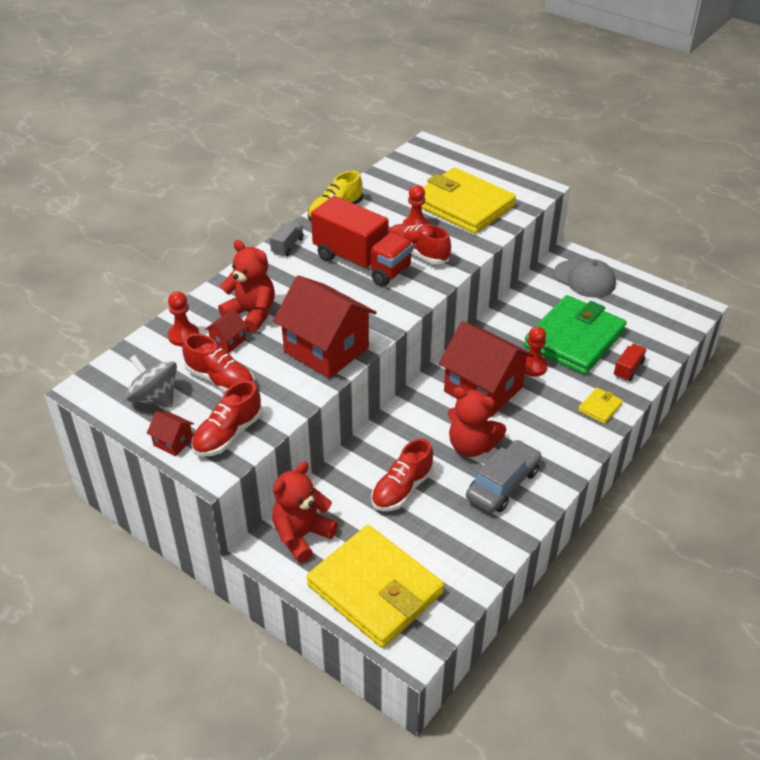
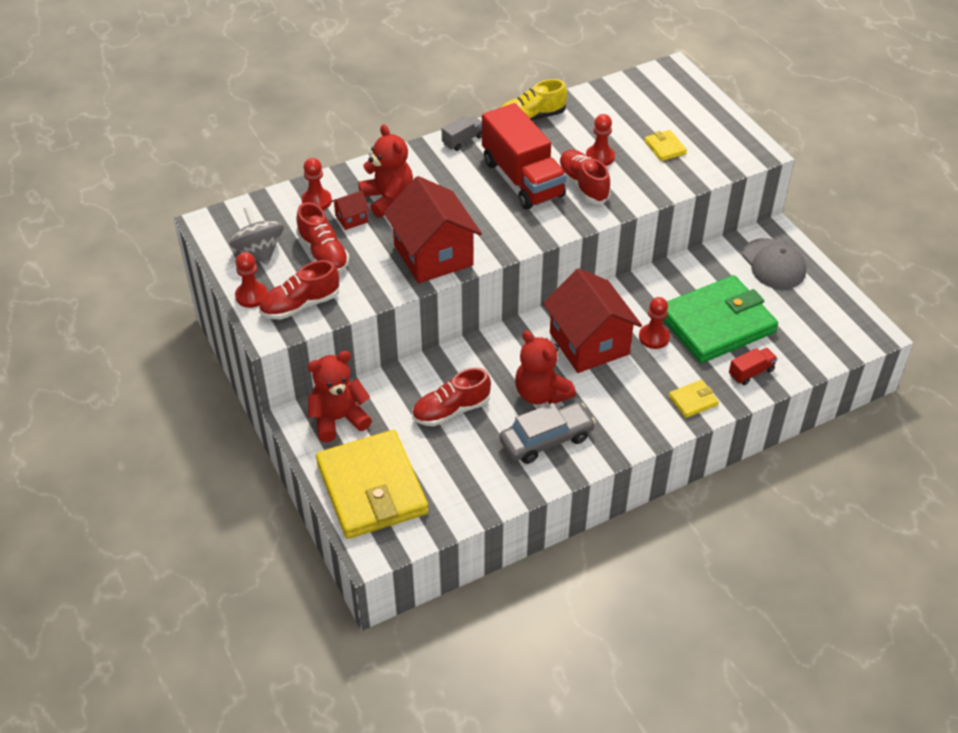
camera: 25 degrees right, 5 degrees up
red house [147,412,194,456] -> red pawn [235,252,267,308]
yellow wallet [421,167,516,234] -> yellow wallet [644,130,687,161], size x0.40

